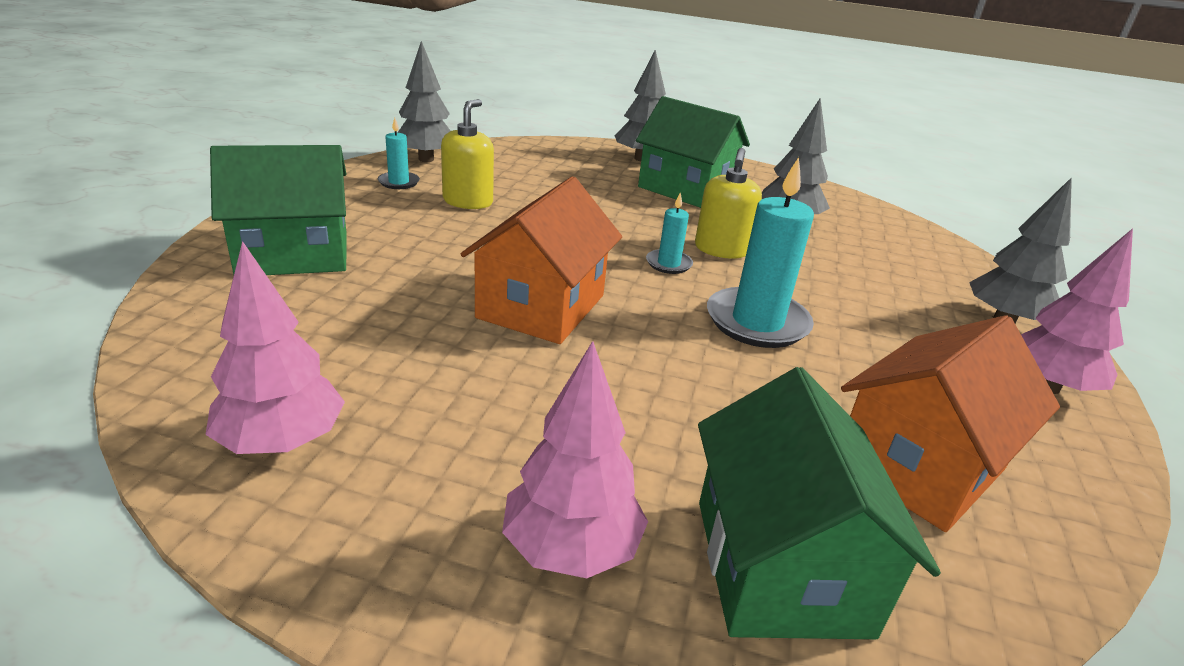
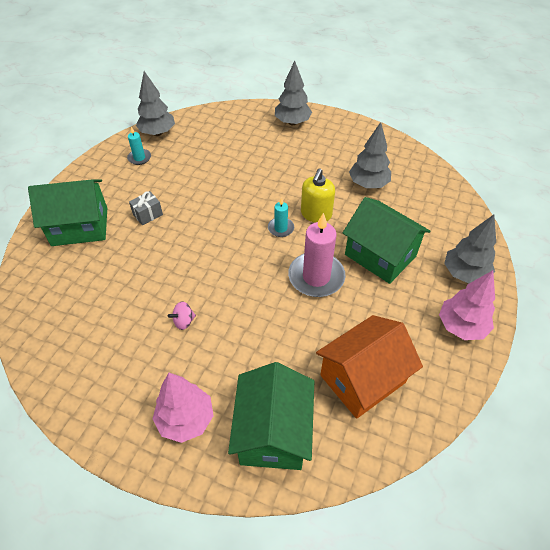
camera: 10 degrees right, 20 degrees up
pink tree [205,241,345,454] -> none
yellow soap dispenser [441,99,494,209] -> none
orange house [461,176,622,344] -> none
green house [636,96,750,208] -> green house moved to [343,197,431,284]
turquoise candle [707,157,814,348] -> pink candle [288,213,345,297]
none -> grey gift [129,191,163,226]
none -> pink spinning top [168,302,196,330]

